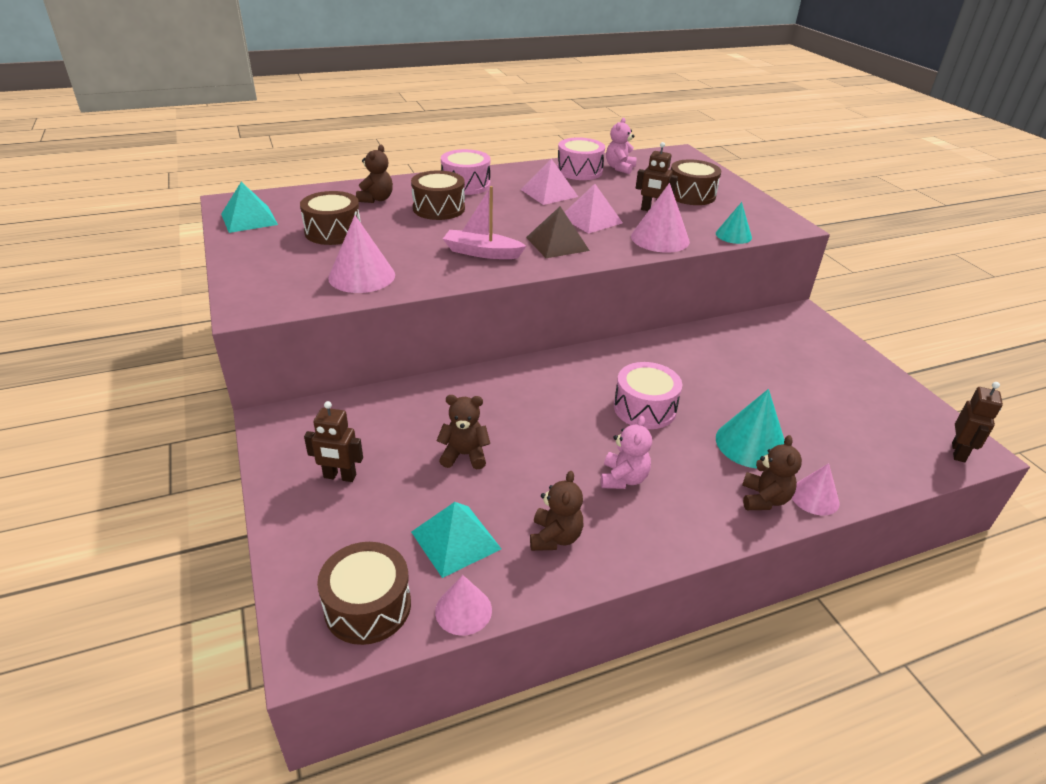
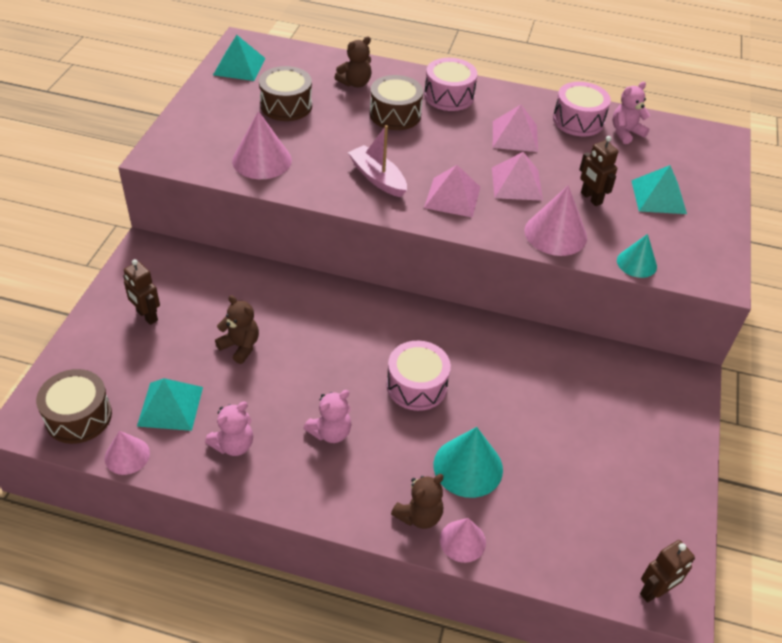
camera: 35 degrees right, 10 degrees up
brown pyramid [526,206,590,258] -> pink pyramid [424,165,480,218]
brown teddy bear [530,471,583,551] -> pink teddy bear [205,401,253,456]
brown drum [671,159,721,205] -> turquoise pyramid [631,165,687,214]

